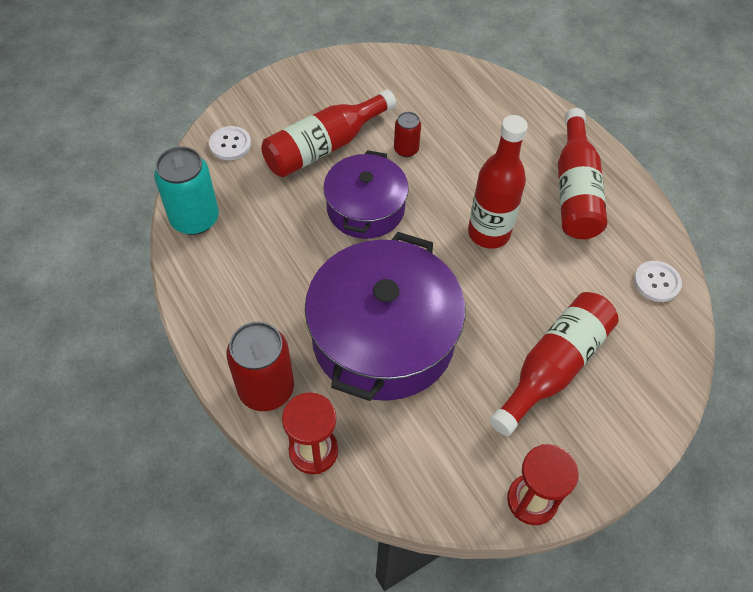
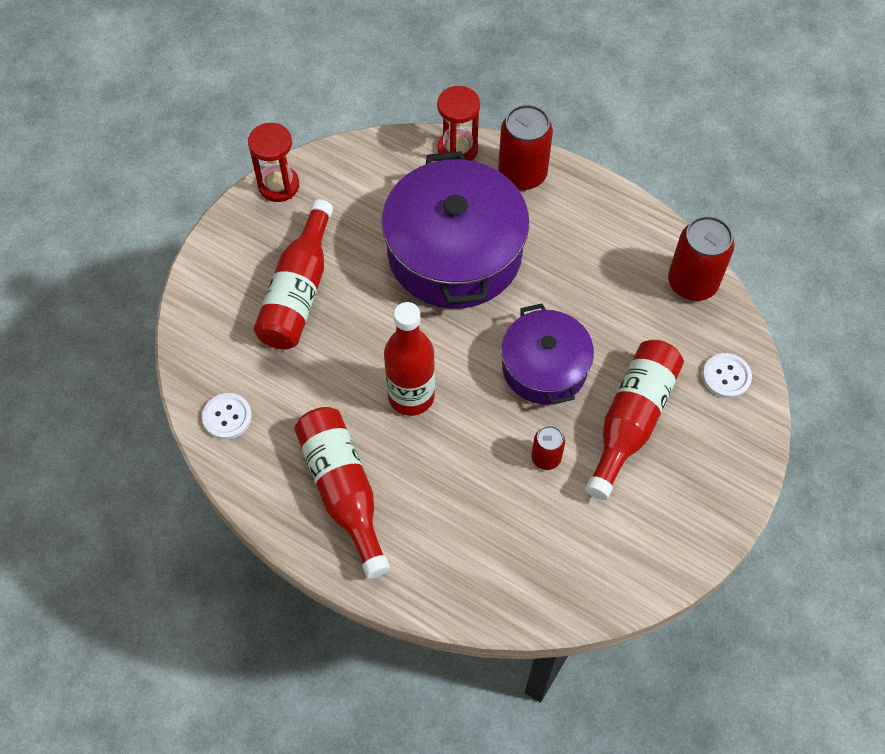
camera: 155 degrees right, 5 degrees up
turquoise can [154,147,219,235] -> red can [668,216,735,301]

